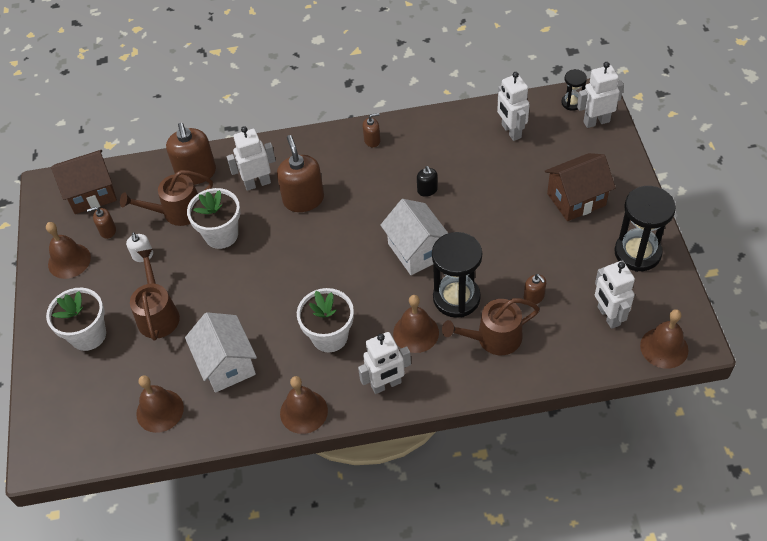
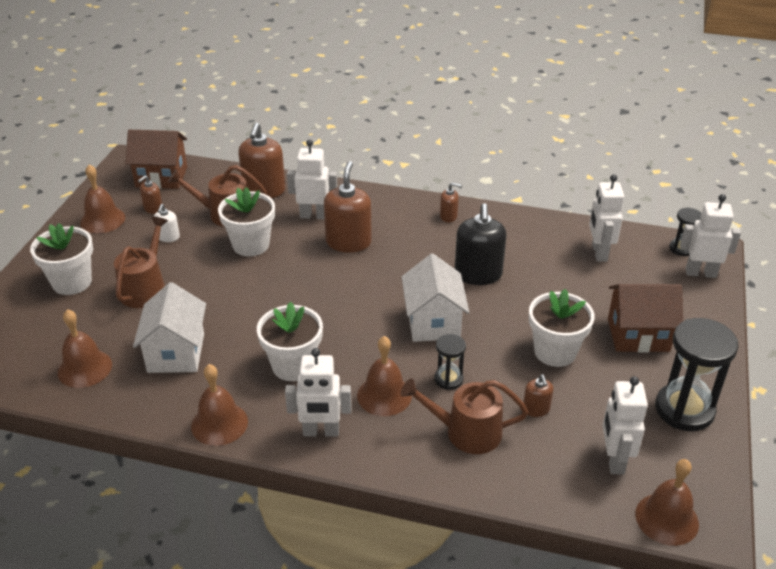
camera: 20 degrees right, 15 degrees down
brown soap dispenser [87,207,116,239] -> brown soap dispenser turned 60 degrees counterclockwise [138,175,162,214]
black soap dispenser [417,166,438,197] -> black soap dispenser [455,203,507,285], size x2.01
black hourglass [432,232,482,318] -> black hourglass [434,334,466,390], size x0.52
none -> white flower pot [529,289,594,367]

